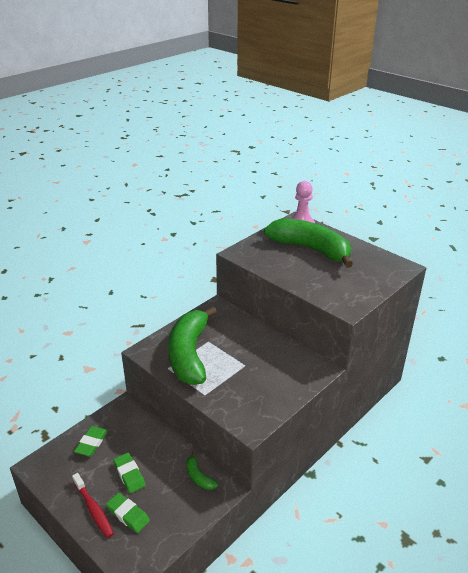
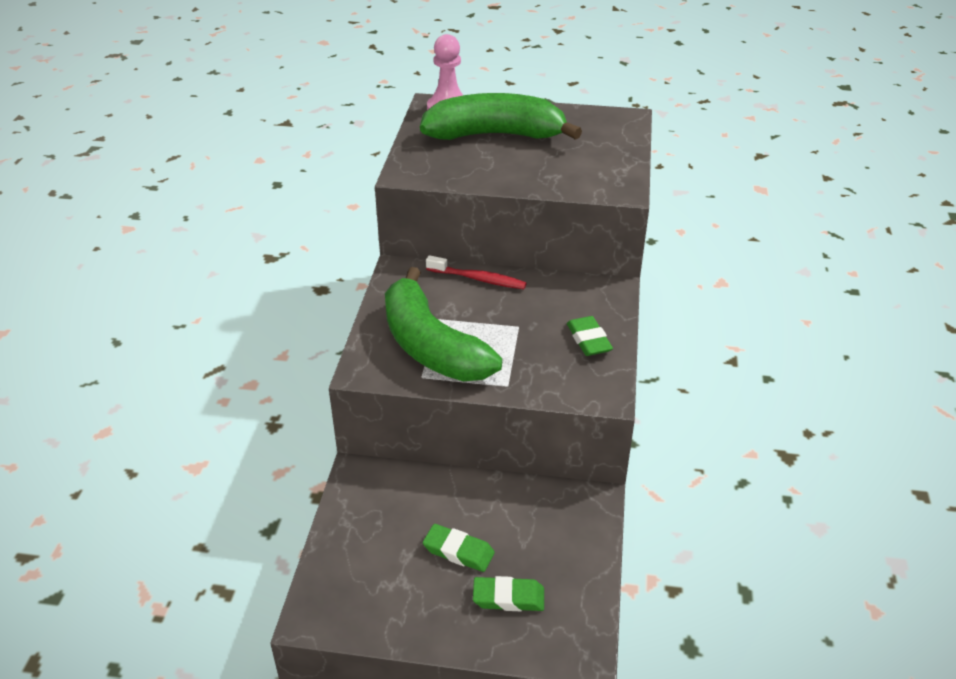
camera: 35 degrees left, 5 degrees up
red toothbrush [72,473,114,538] -> red toothbrush moved to [426,255,527,289]
green eraser [74,426,108,456] -> green eraser moved to [567,316,613,356]
green banana [186,451,218,490] -> none

